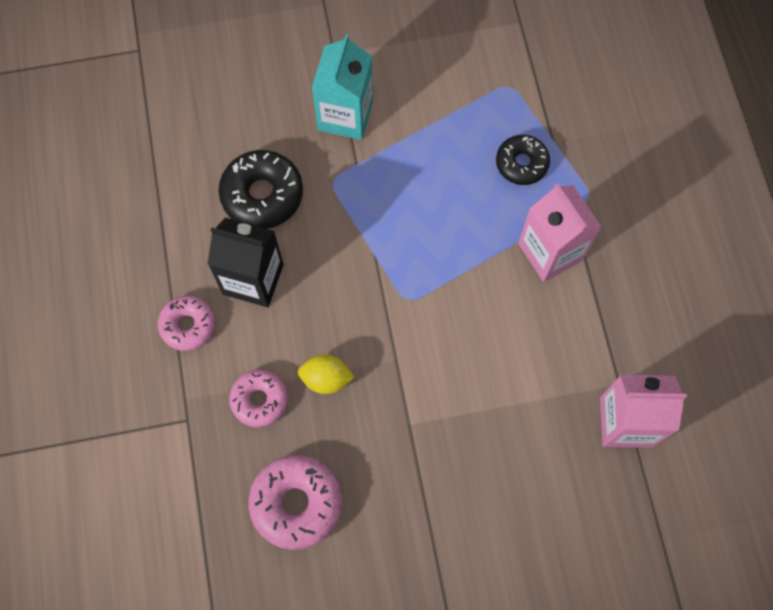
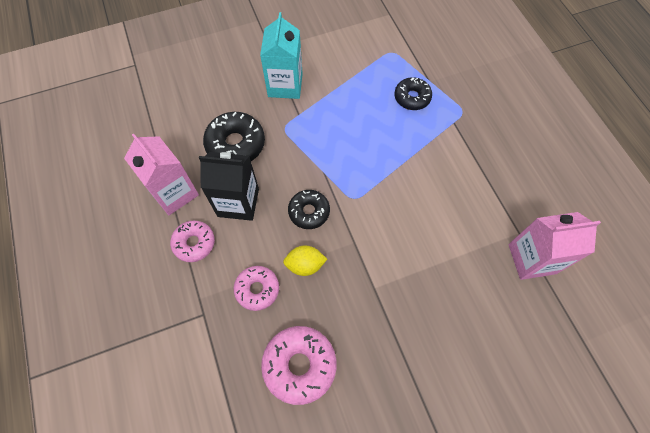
camera: 10 degrees left, 5 degrees down
pink carton [518,183,601,282] -> pink carton moved to [124,133,199,215]
none -> black donut [288,190,330,229]

